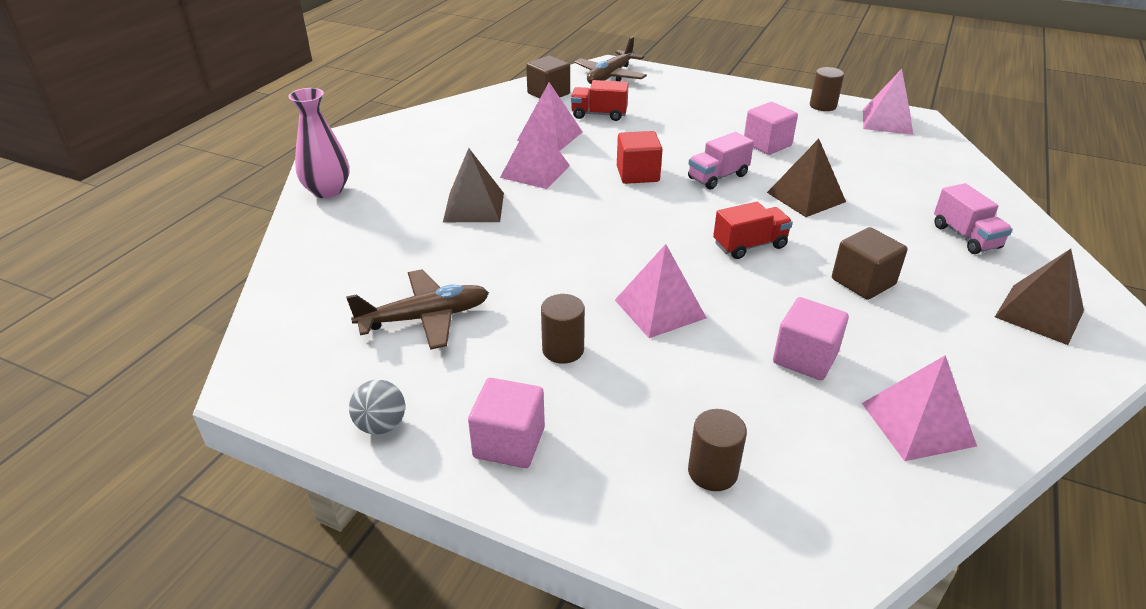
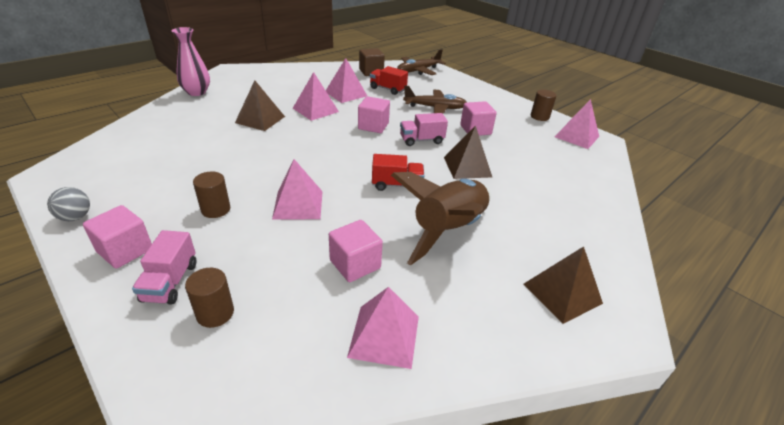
camera: 20 degrees right, 0 degrees up
brown plane [346,269,489,350] -> brown plane moved to [403,85,467,114]
red cube [617,131,663,184] -> pink cube [358,96,390,133]
brown cube [832,227,908,300] -> brown rocket [391,172,491,266]
pink truck [934,183,1013,254] -> pink truck moved to [132,230,196,305]

